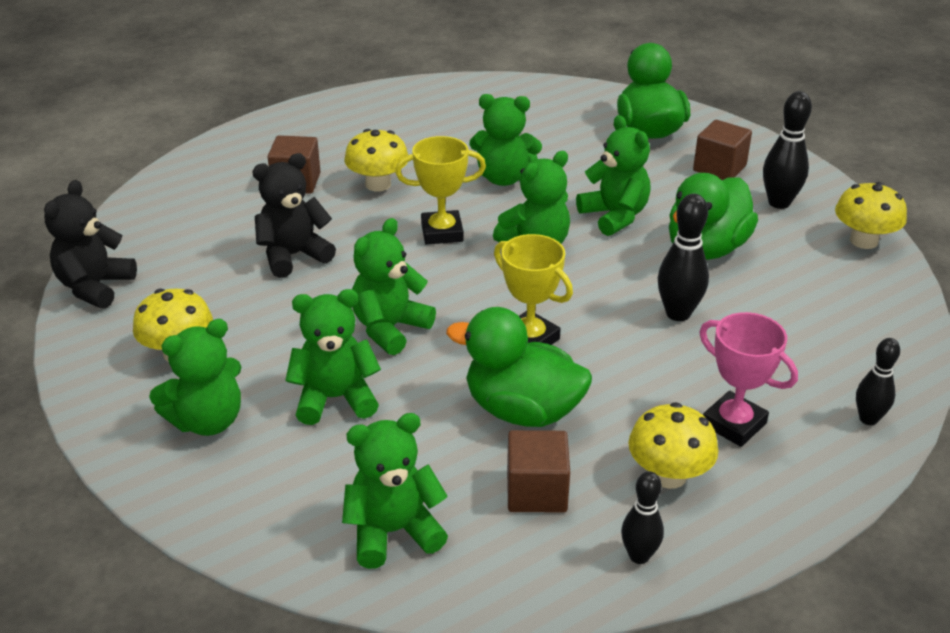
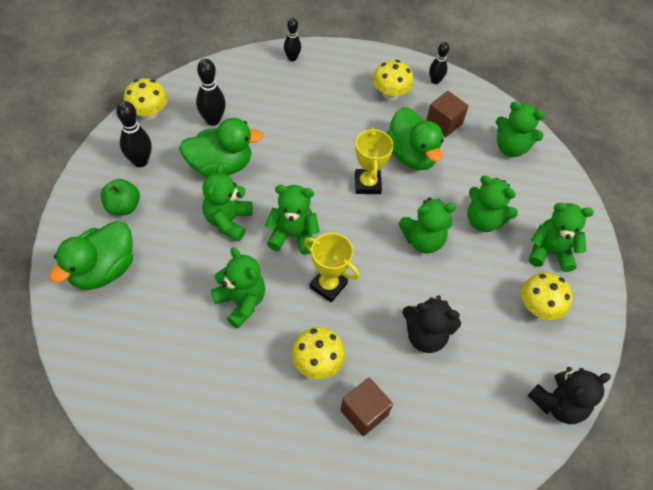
camera: 140 degrees left, 20 degrees up
black bowling pin [658,194,709,321] -> black bowling pin moved to [196,59,226,126]
brown cube [693,120,752,180] -> green apple [101,179,140,215]
pink trophy [699,312,798,447] -> none

